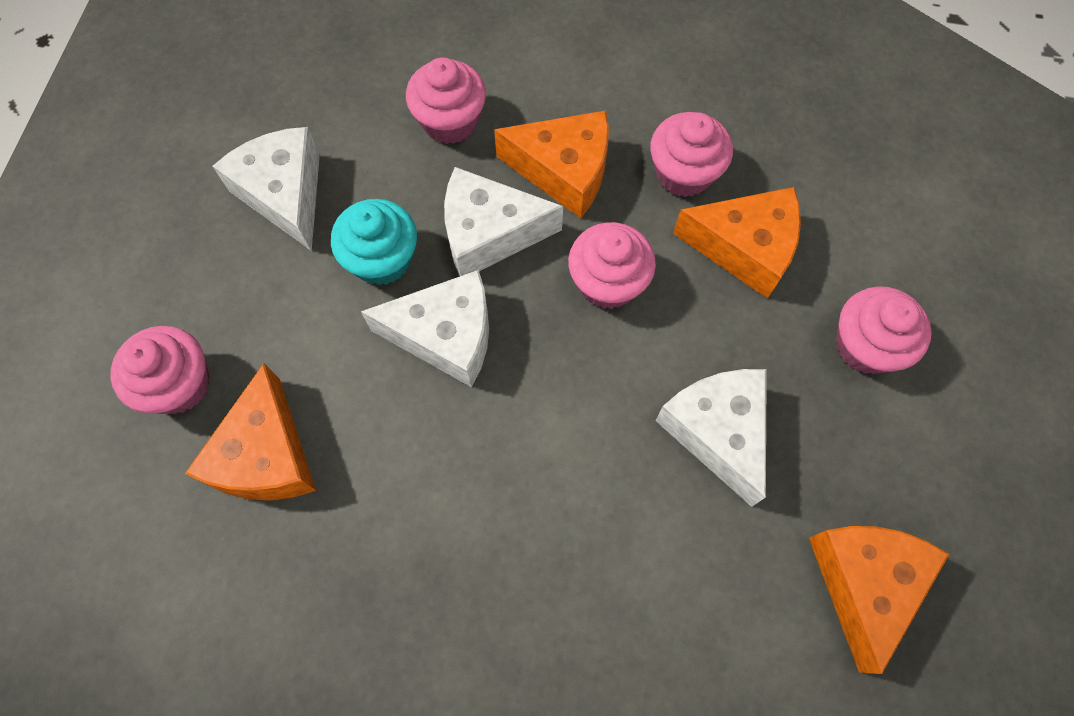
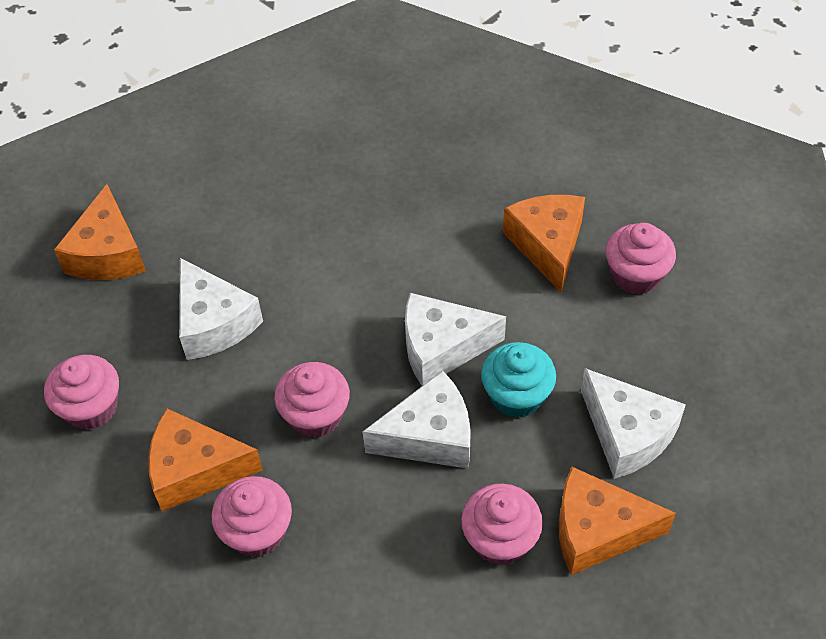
camera: 170 degrees right, 15 degrees down
orange cheese [494,110,609,218] -> orange cheese moved to [559,466,676,575]

